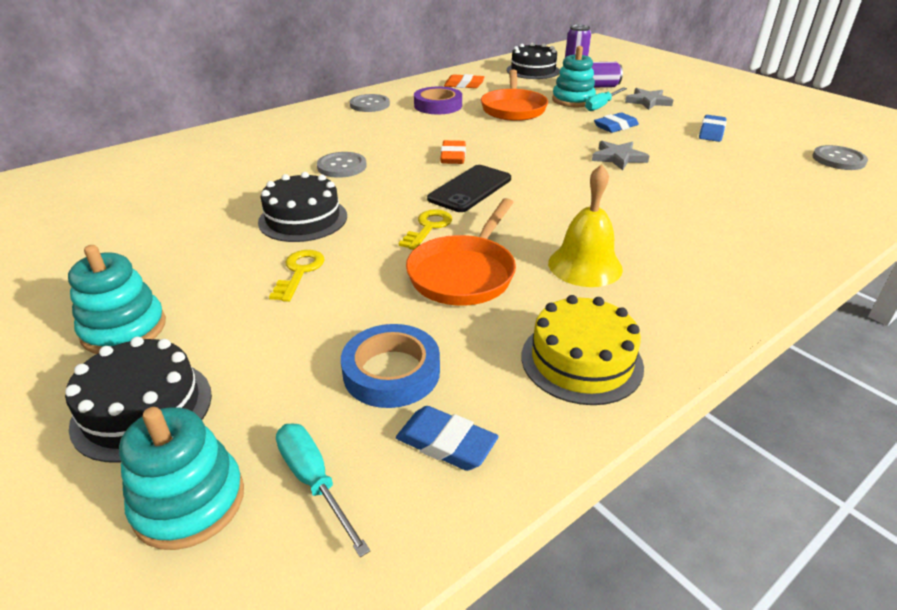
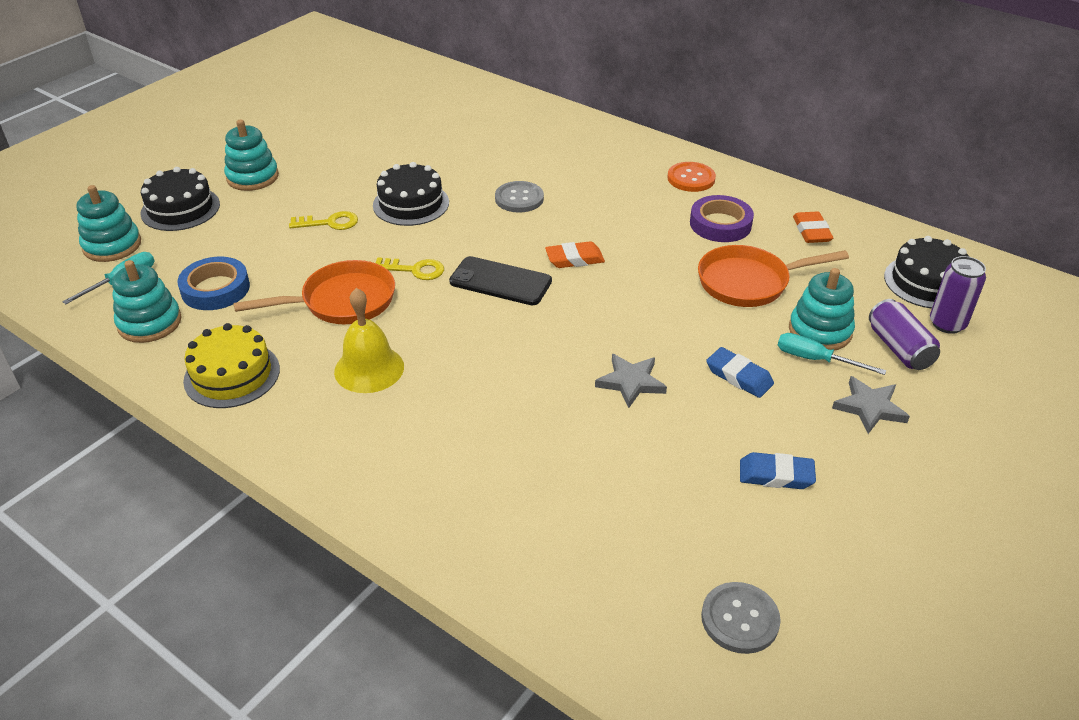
camera: 75 degrees right, 5 degrees up
grey button [350,94,390,112] -> orange button [667,162,716,192]
blue eraser [396,406,499,471] -> turquoise stacking toy [112,260,181,343]
orange pan [406,198,516,306] -> orange pan turned 150 degrees clockwise [234,260,395,324]

